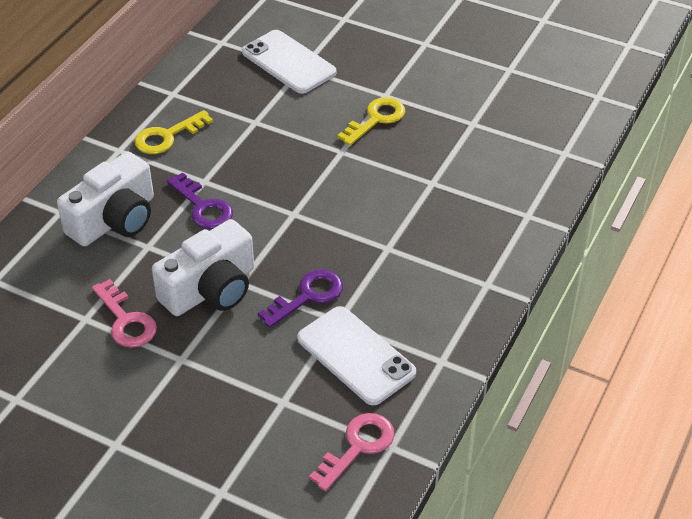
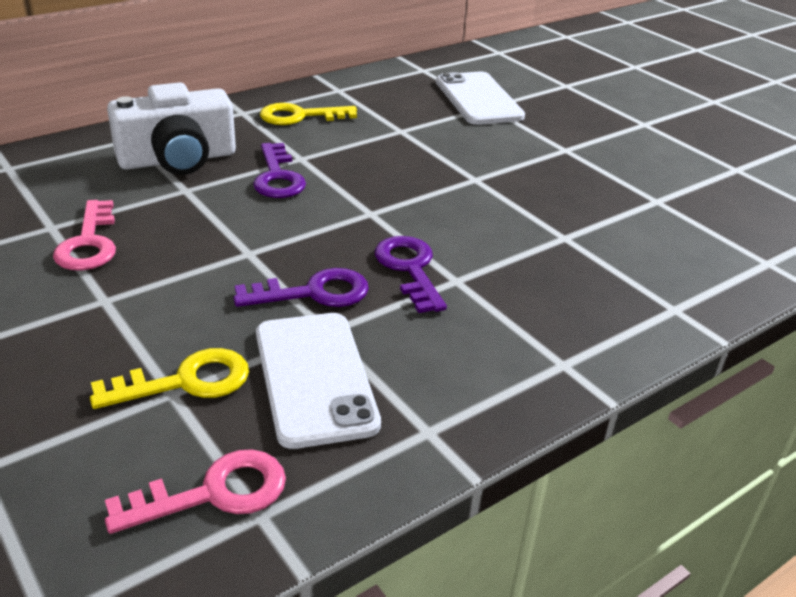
camera: 25 degrees right, 10 degrees down
white camera [152,219,254,316] -> none
yellow key [337,97,405,146] -> yellow key moved to [90,348,249,409]
none -> purple key [375,236,447,313]

